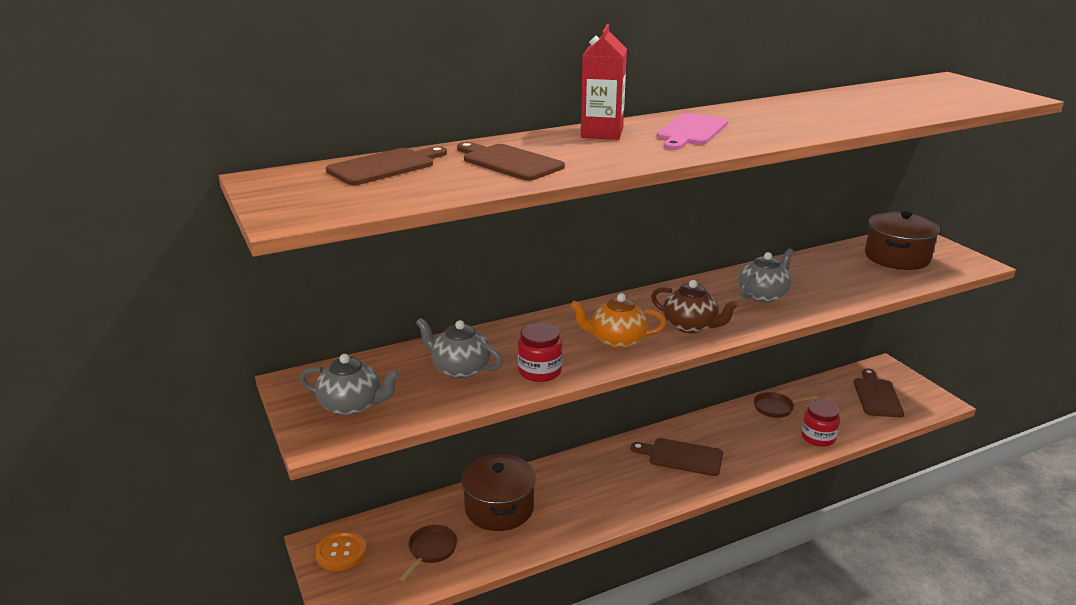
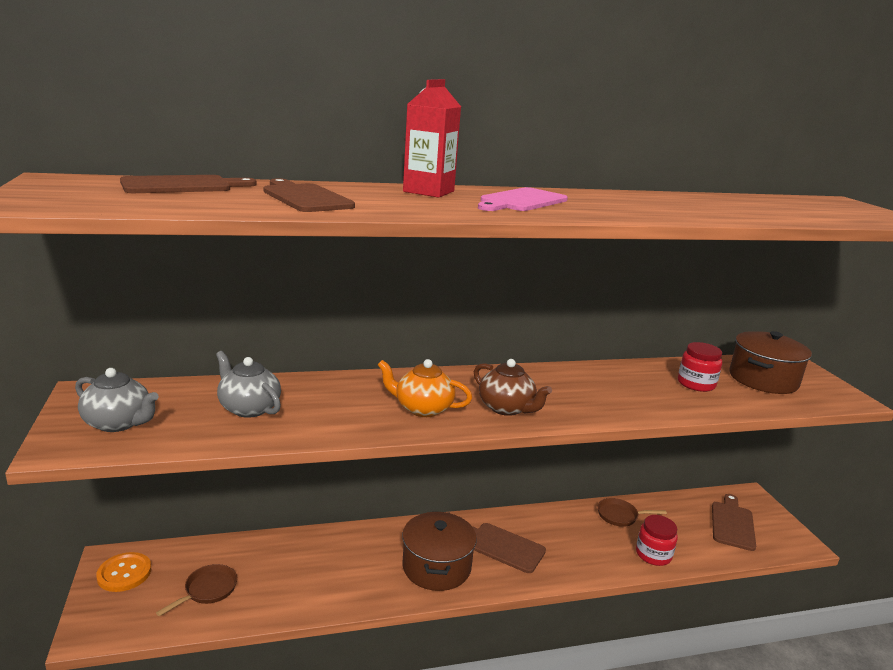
camera: 10 degrees right, 5 degrees down
brown pot [461,454,536,531] -> brown pot moved to [402,511,477,591]
red jar [518,323,563,382] -> red jar moved to [678,342,722,392]
grey teapot [738,248,794,303] -> none

